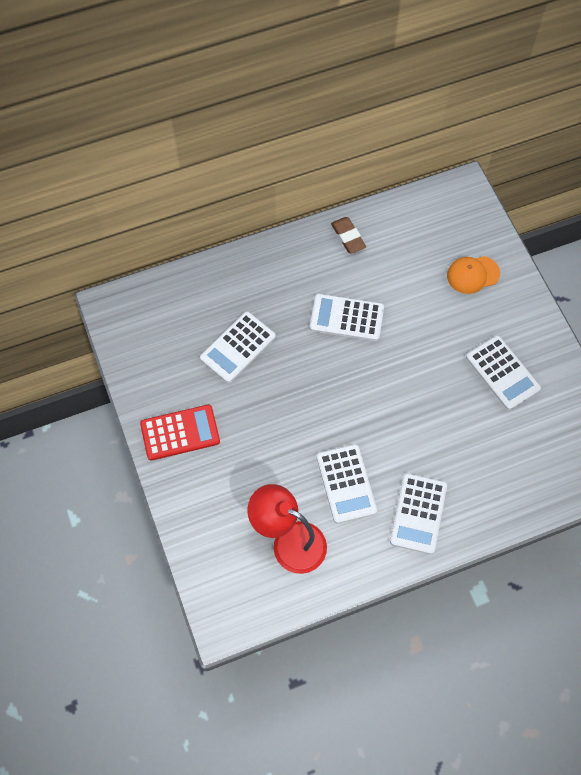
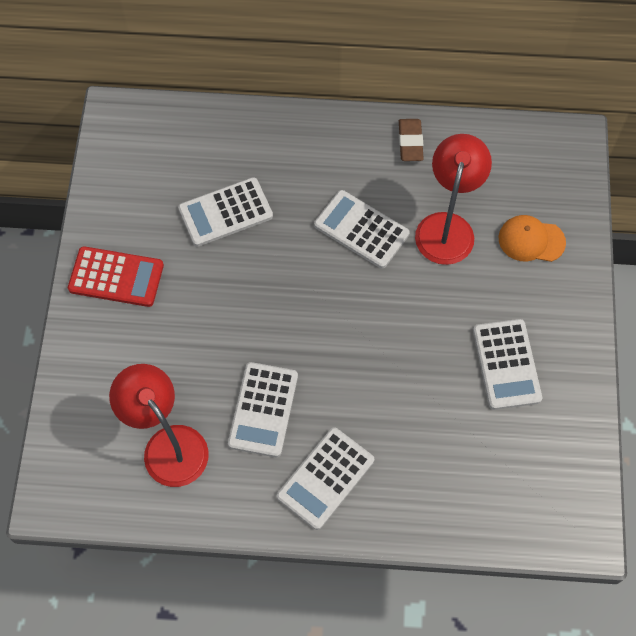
camera: 25 degrees right, 0 degrees up
none -> red lamp [415,134,492,265]

